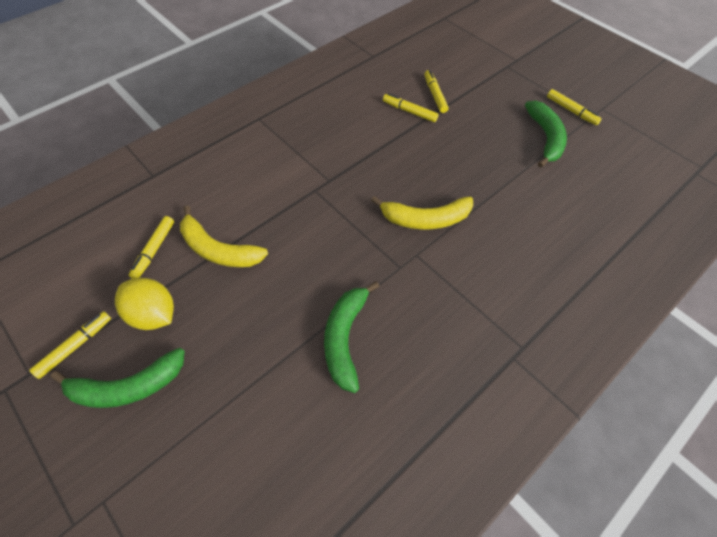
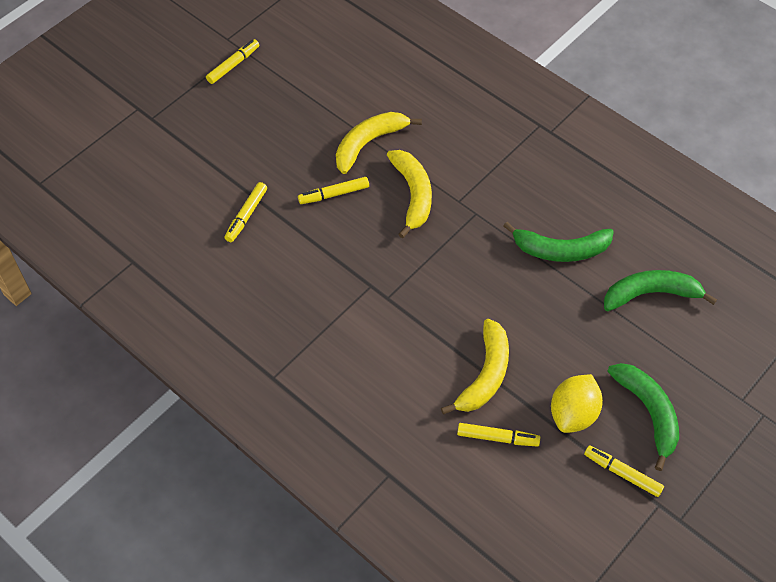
camera: 95 degrees left, 0 degrees up
yellow marker [424,70,449,113] -> yellow marker moved to [298,177,369,204]
green banana [525,101,567,168] -> green banana moved to [604,270,717,311]
none -> yellow banana [336,112,422,174]

